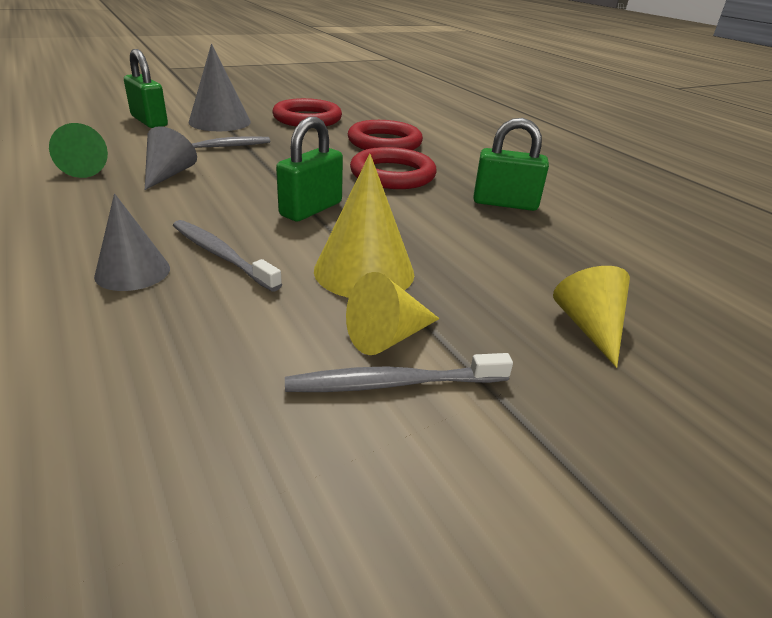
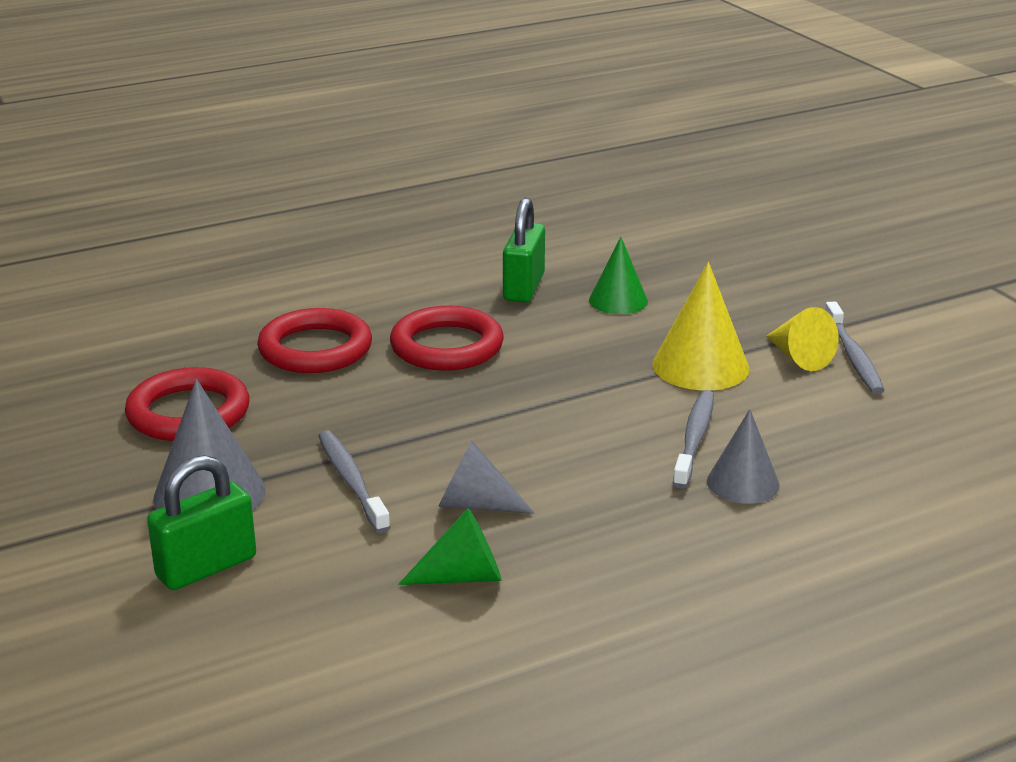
camera: 85 degrees left, 5 degrees down
grey toothbrush [173,220,282,291] -> grey toothbrush turned 150 degrees clockwise [672,390,714,489]
green padlock [276,117,343,221] -> none
yellow cone [553,266,630,368] -> none
none -> green cone [589,237,648,314]

